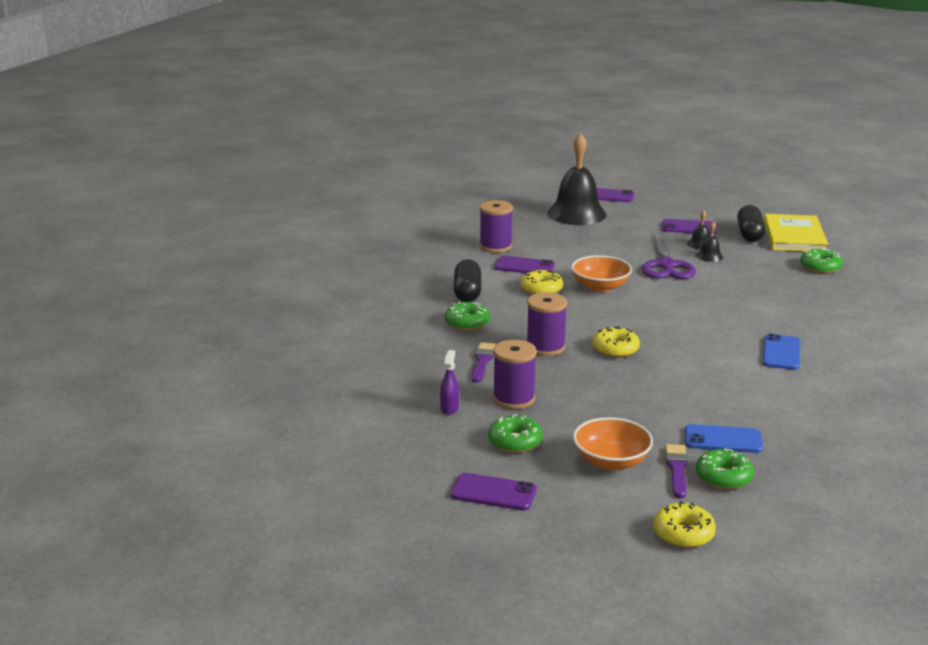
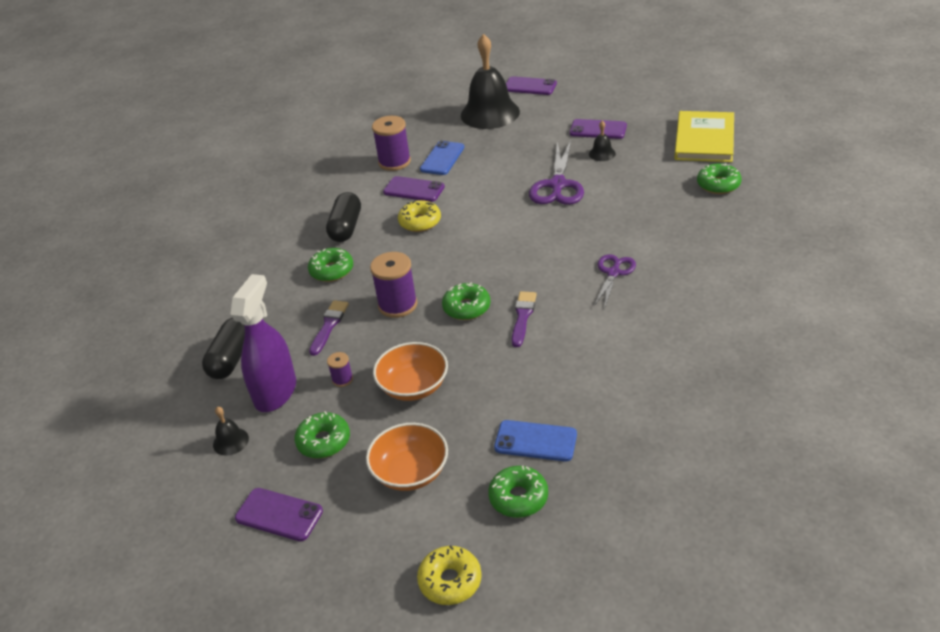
camera: 10 degrees right, 15 degrees up
purple spray bottle [440,350,459,415] -> purple spray bottle [230,274,296,412], size x2.17
purple spool [493,340,537,409] -> purple spool [327,352,353,387], size x0.50
orange bowl [571,255,632,292] -> orange bowl moved to [373,342,448,401]
yellow donut [592,326,640,358] -> green donut [442,283,490,320]
purple brush [665,444,688,499] -> purple brush moved to [512,291,537,347]
black bell [696,221,723,262] -> black bell moved to [213,407,249,456]
black capsule [737,205,765,242] -> black capsule moved to [202,318,245,379]
blue phone [763,333,800,370] -> blue phone moved to [420,141,464,175]
none -> purple scissors [594,254,636,309]

